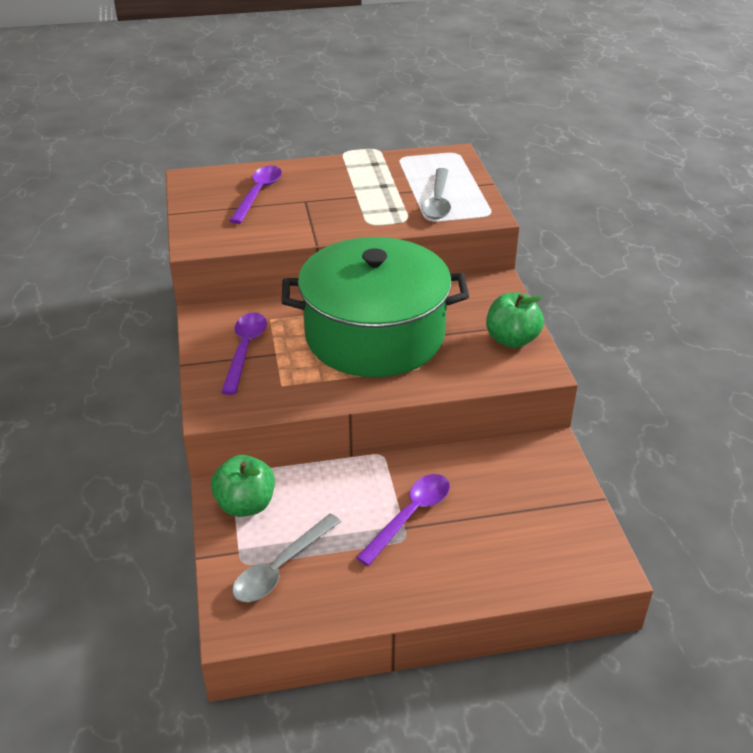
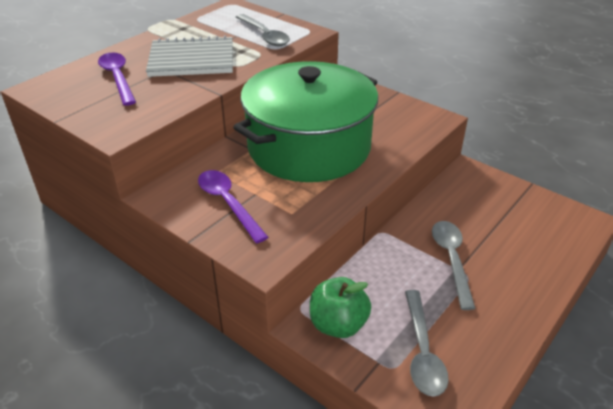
camera: 40 degrees left, 0 degrees up
purple spoon [356,474,450,566] -> grey spoon [432,221,476,310]
green apple [486,292,544,348] -> none
none -> grey notebook [146,35,233,77]

